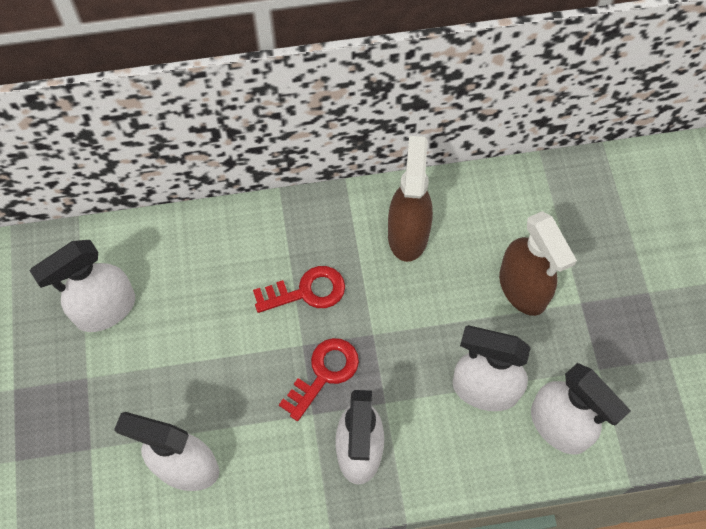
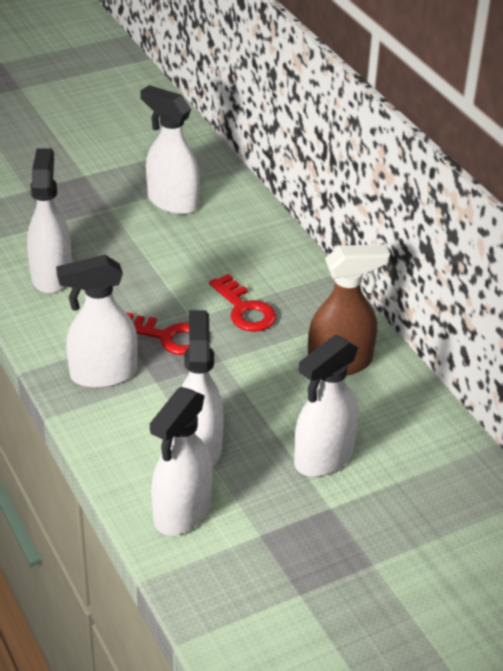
camera: 70 degrees right, 25 degrees down
brown spray bottle [499,211,577,316] -> white spray bottle [294,335,359,477]

